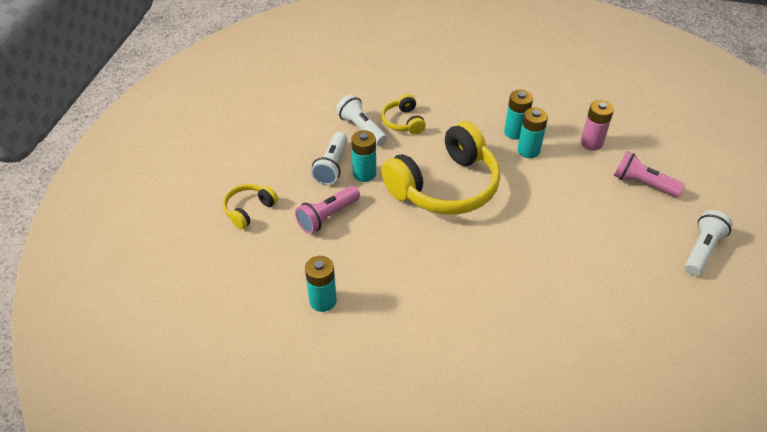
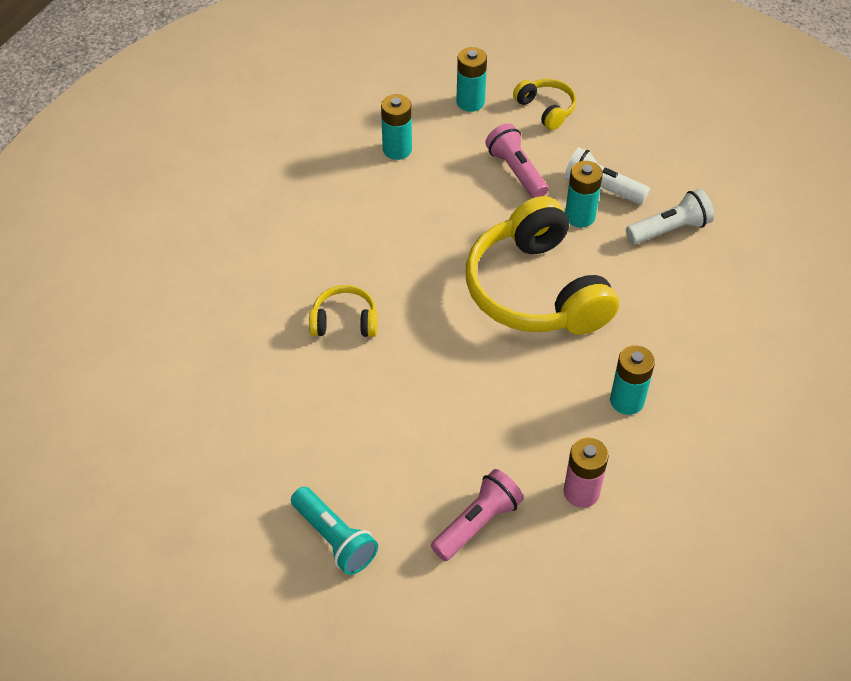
camera: 105 degrees right, 5 degrees up
yellow headphones [381,94,426,134] -> yellow headphones moved to [309,285,377,337]
turquoise battery [517,108,548,158] -> turquoise battery moved to [456,47,487,112]
white flashlight [685,210,732,276] -> turquoise flashlight [291,487,378,575]

